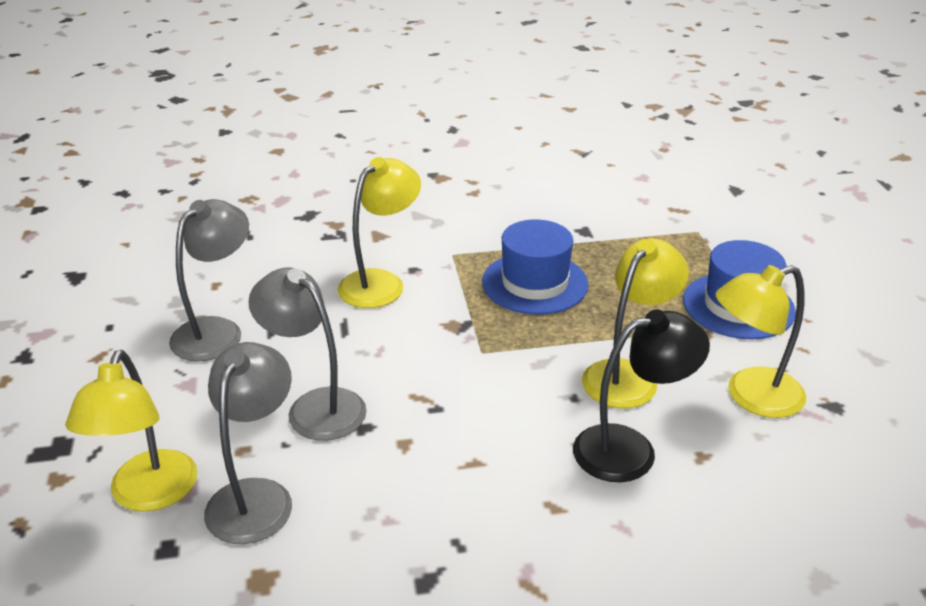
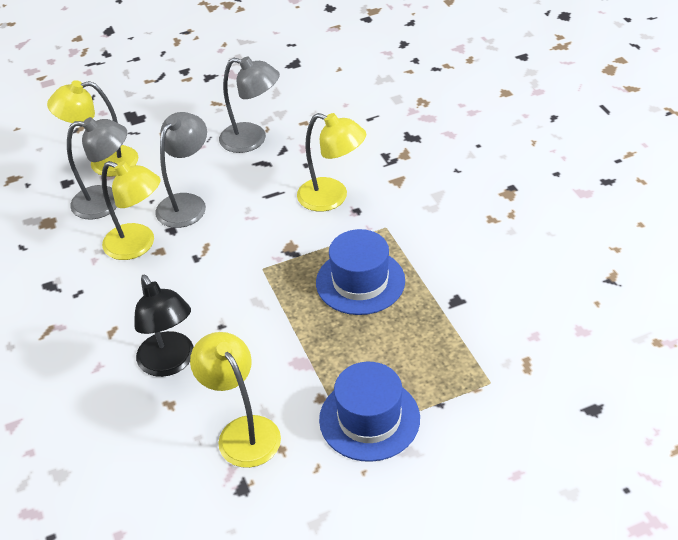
camera: 80 degrees right, 10 degrees up
yellow lamp [582,238,689,408] -> yellow lamp moved to [102,161,161,260]

